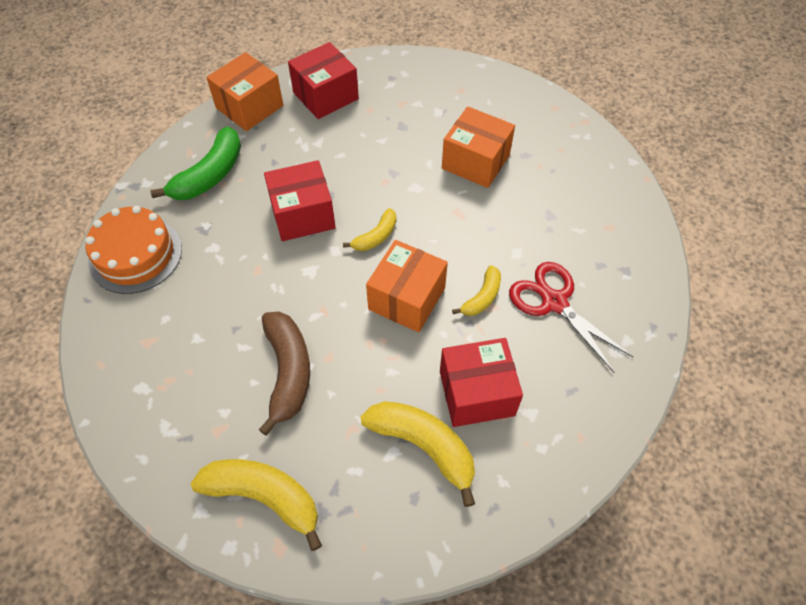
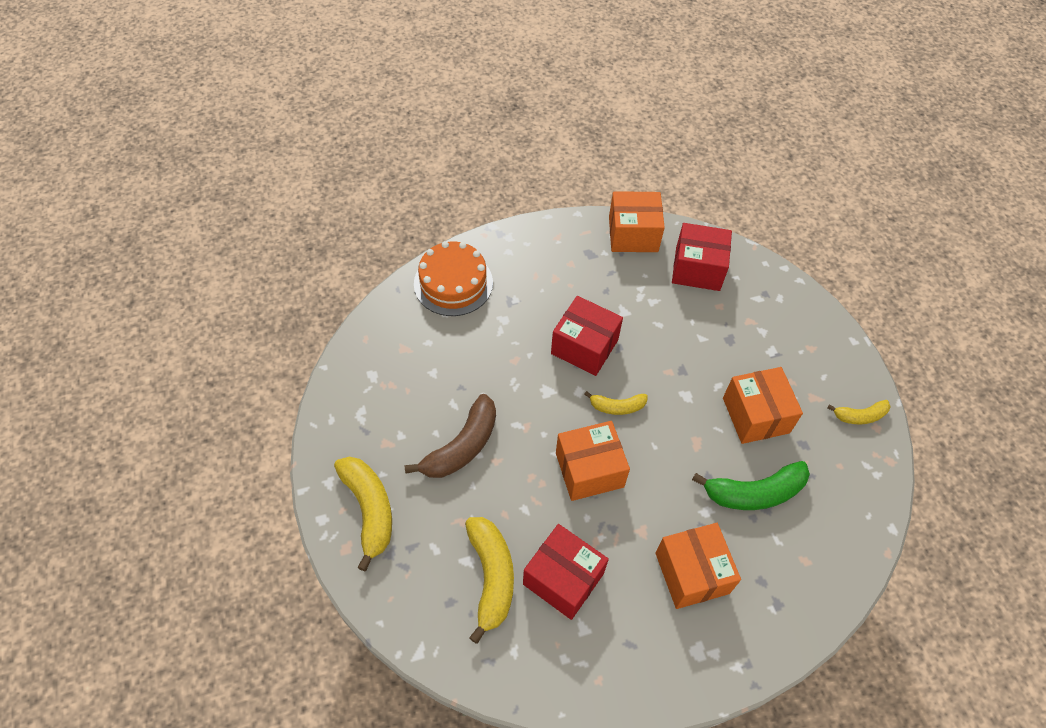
camera: 45 degrees right, 0 degrees up
green banana [150,126,241,200] -> green banana moved to [692,461,810,510]
yellow banana [452,265,501,316] -> yellow banana moved to [827,400,891,424]
red scissors [509,262,633,372] -> orange box [655,523,741,609]

